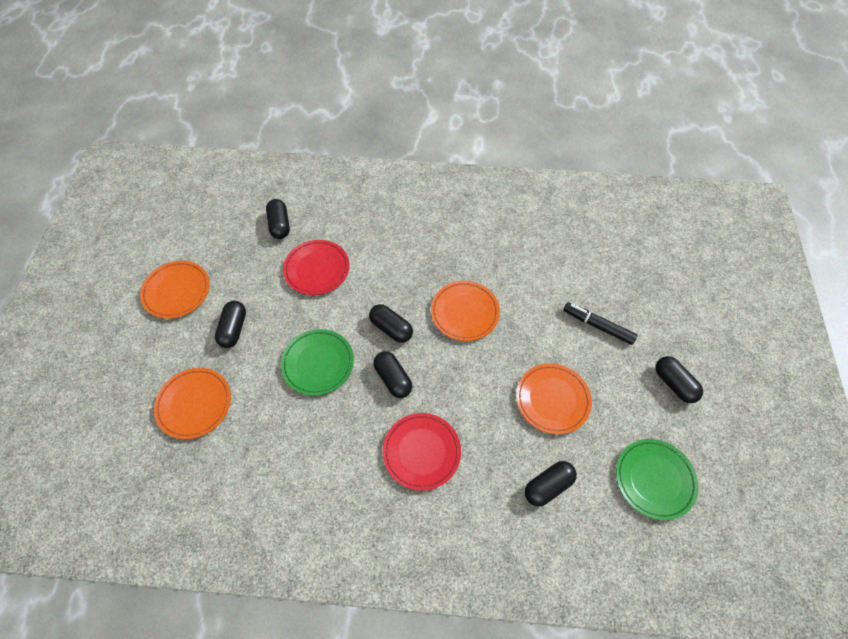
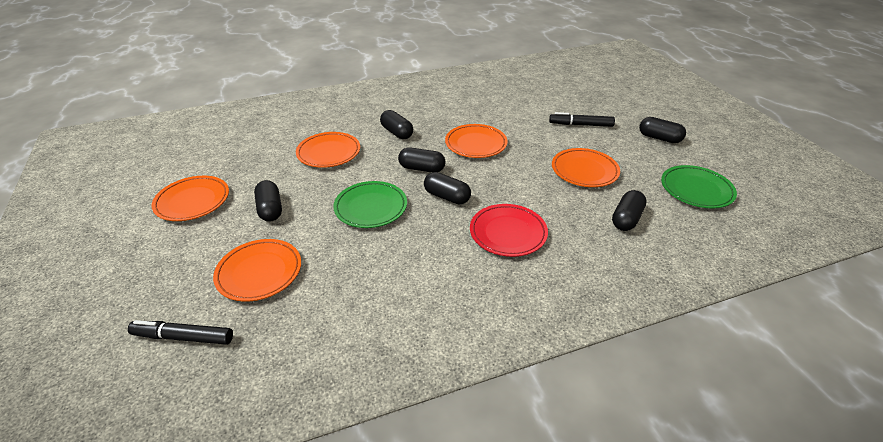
camera: 25 degrees left, 20 degrees down
black capsule [266,199,290,239] -> black capsule moved to [380,110,413,139]
red plate [283,240,349,295] -> orange plate [296,132,360,168]
none -> black marker [128,320,233,345]

